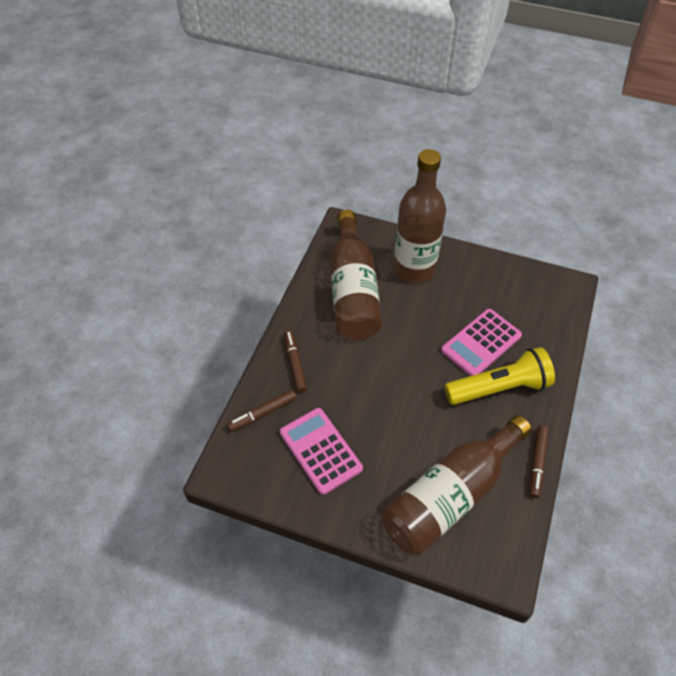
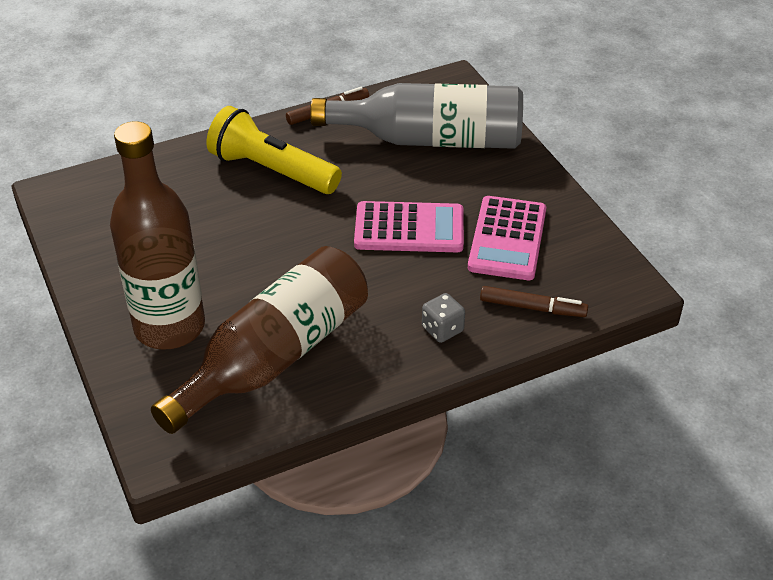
camera: 135 degrees left, 10 degrees down
brown marker [284,330,307,392] -> grey dice [422,293,465,343]
brown bottle [381,415,532,556] -> grey bottle [310,83,523,149]
pink calculator [441,309,522,376] -> pink calculator moved to [354,201,464,252]

